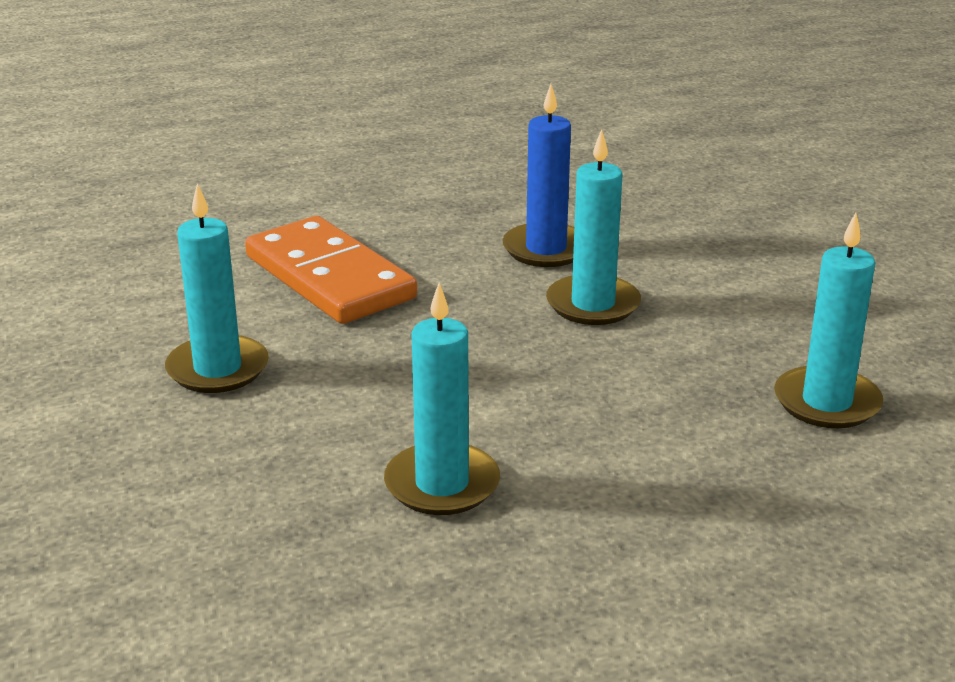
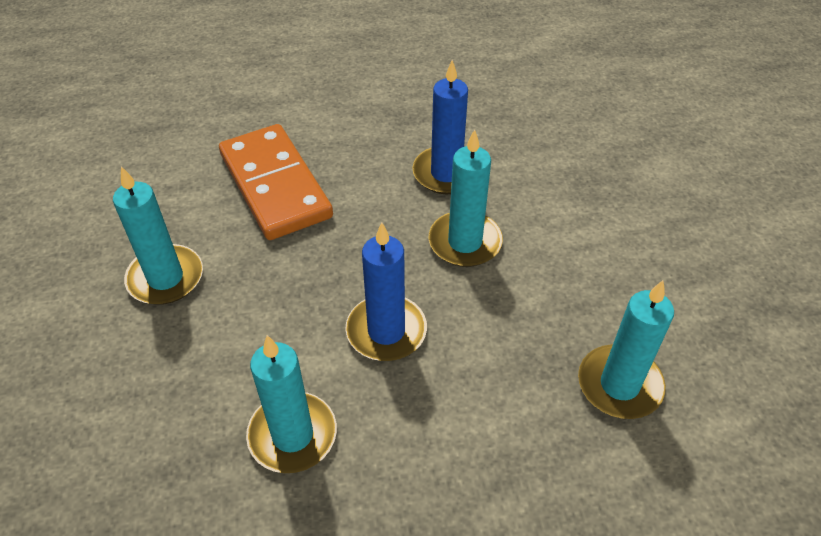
camera: 10 degrees right, 20 degrees up
none -> blue candle [345,223,427,361]

